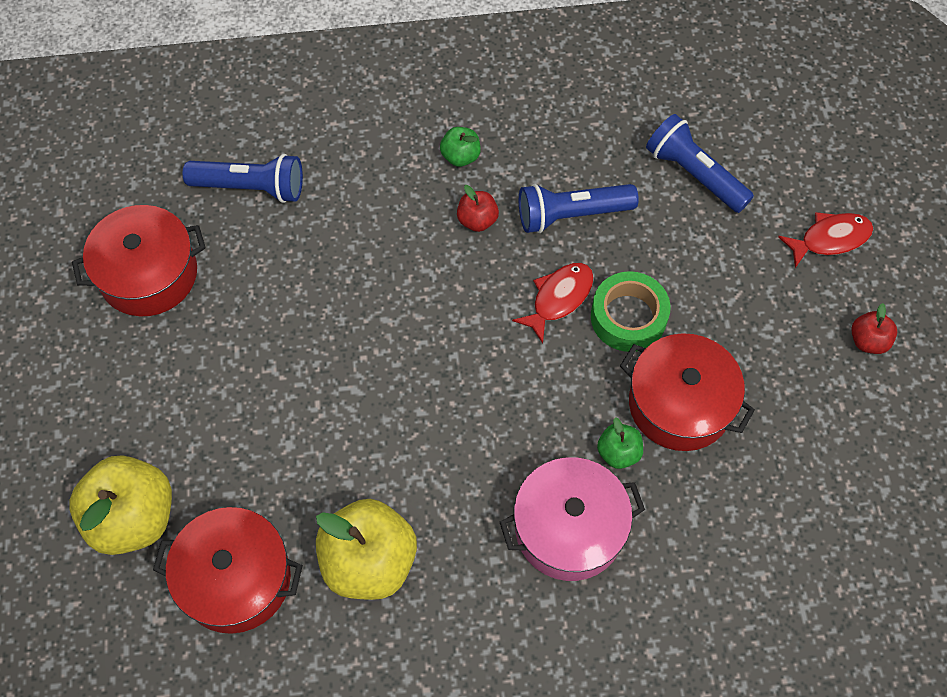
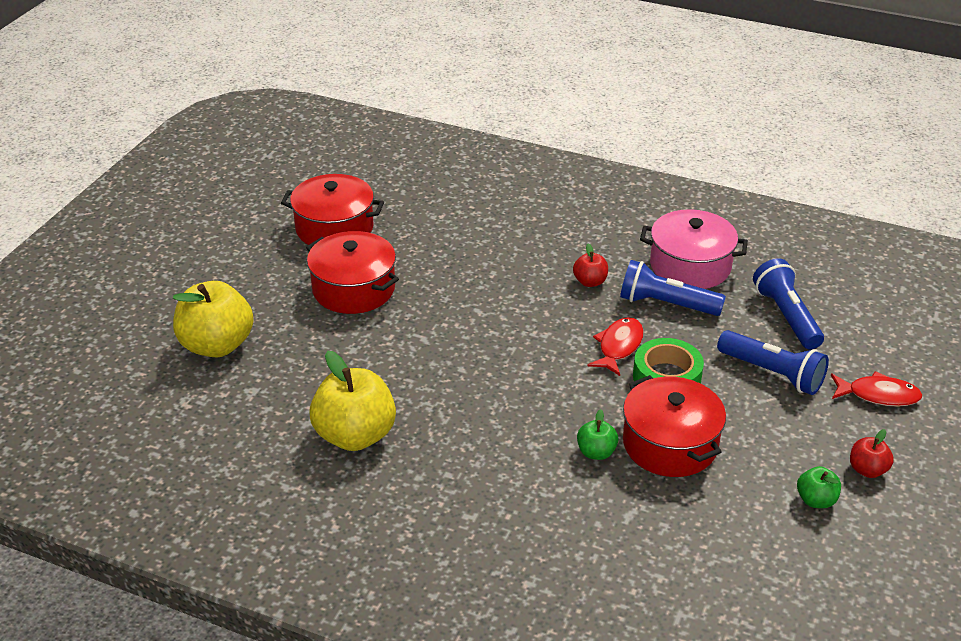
camera: 30 degrees right, 25 degrees down
red pot [153,507,303,634] -> red pot moved to [306,231,399,314]
blue flashlight [183,154,303,203] -> blue flashlight moved to [717,330,829,395]
green apple [440,127,481,167] -> green apple moved to [797,466,841,508]
pink pot [500,457,645,581] -> pink pot moved to [640,209,748,289]
red fish [512,263,594,344] -> red fish turned 45 degrees counterclockwise [587,317,644,376]

